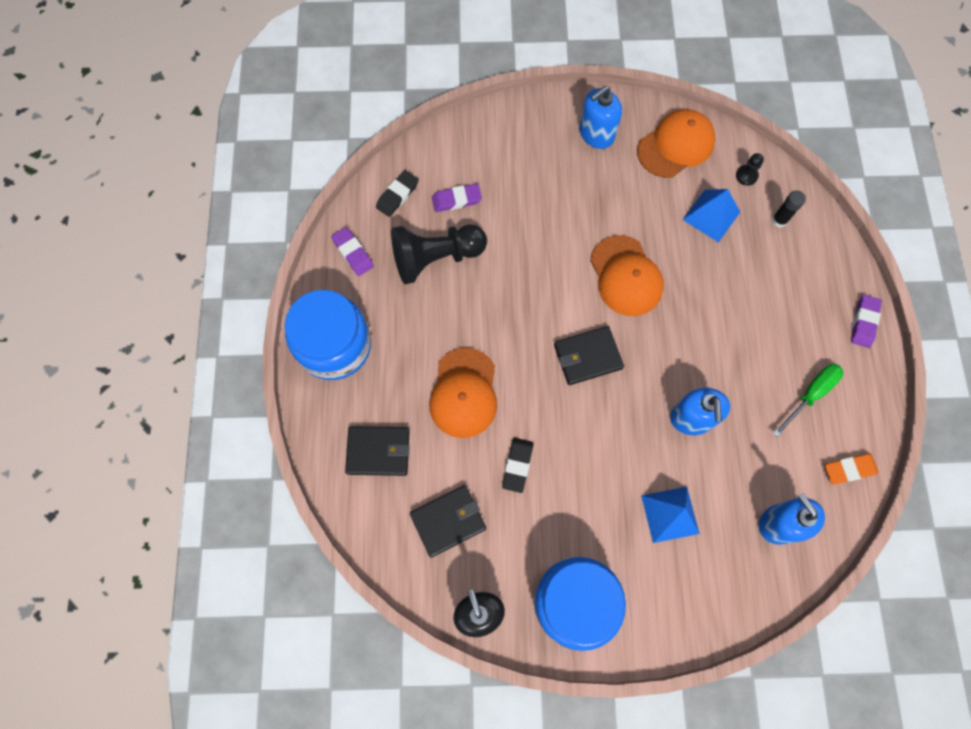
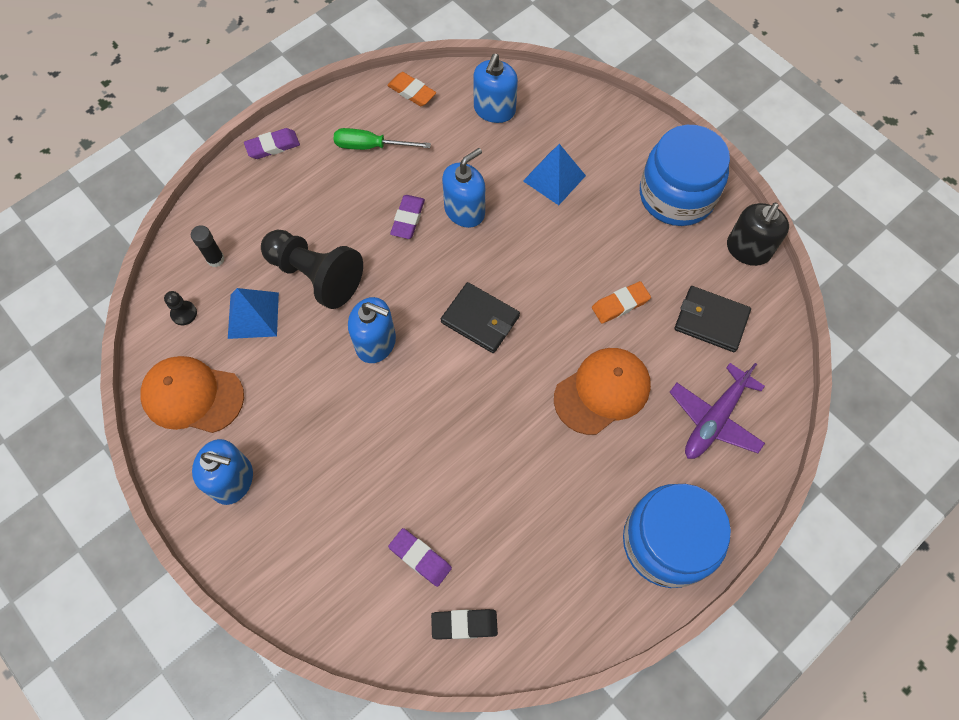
camera: 130 degrees left, 5 degrees down
purple eraser [331,227,374,276] -> purple eraser moved to [390,195,425,239]
black wallet [345,426,410,476] -> purple plane [670,363,765,459]
black pawn [391,224,487,284] -> black pawn moved to [261,230,363,309]
black eraser [502,438,534,493] -> orange eraser [592,281,651,324]
orange cap [590,235,664,316] -> blue soap dispenser [348,297,396,363]

